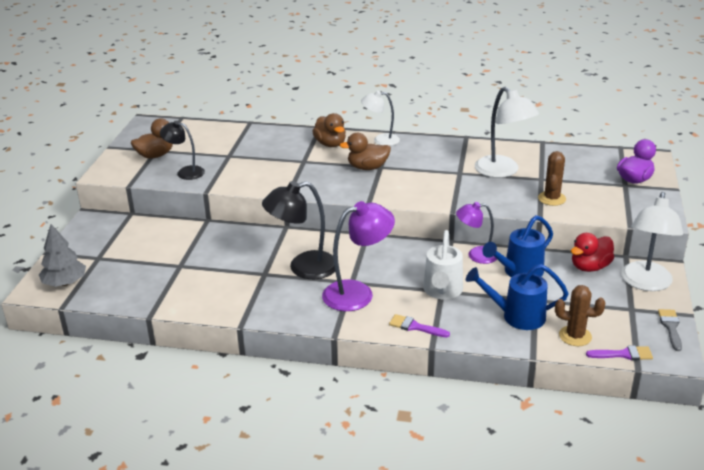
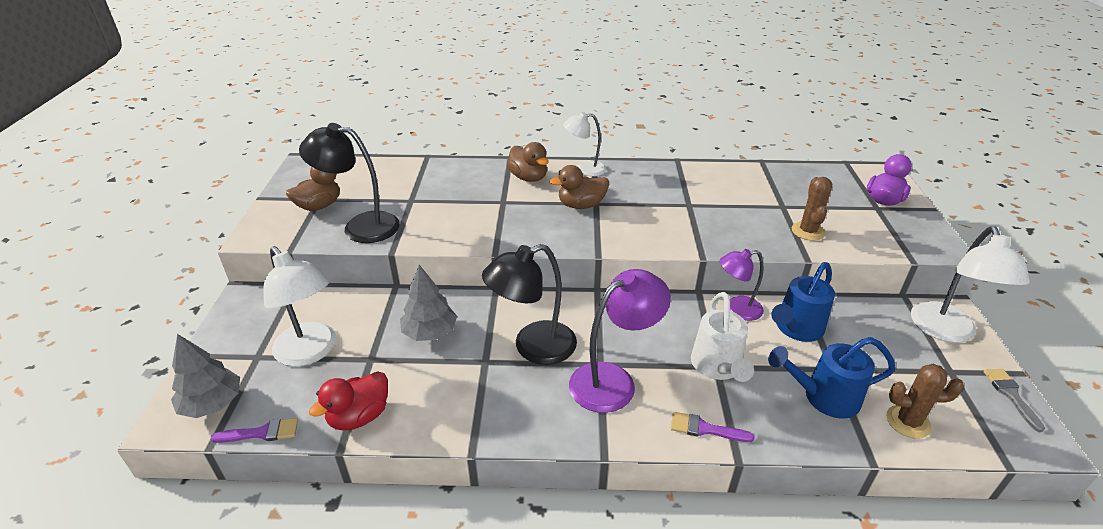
camera: 10 degrees left, 5 degrees up
black lamp [160,121,205,180] -> black lamp [299,123,400,243], size x1.59
white lamp [475,87,539,178] -> white lamp moved to [264,246,336,366]
red duck [571,233,614,272] -> red duck moved to [309,371,388,430]
purple brush [586,346,653,360] -> purple brush moved to [211,418,298,443]
none -> grey tree [400,265,457,341]

